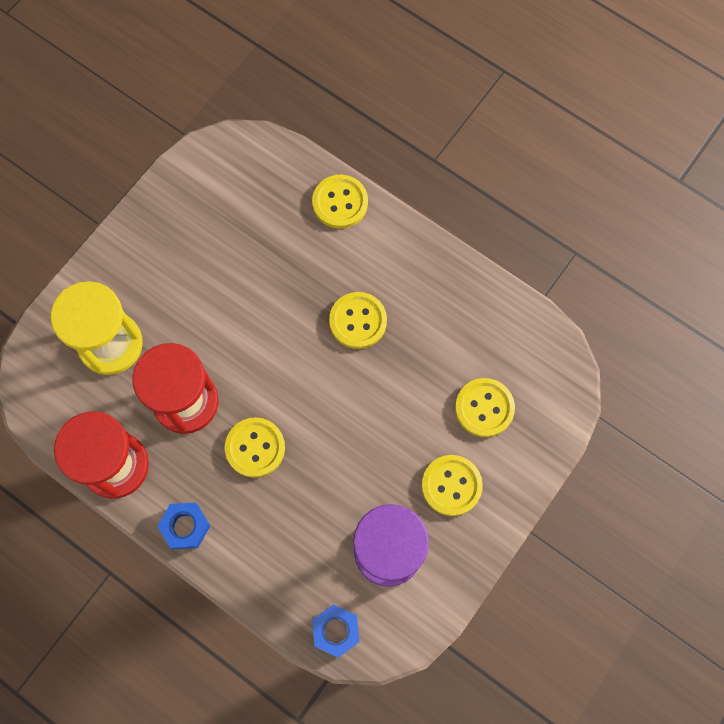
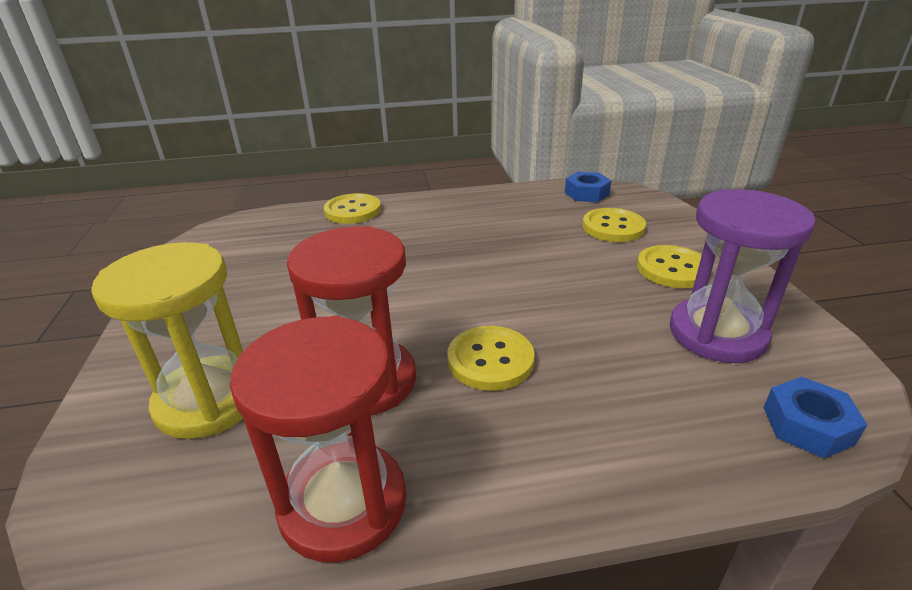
camera: 45 degrees left, 40 degrees down
blue nut [157,503,210,549] -> blue nut moved to [565,172,611,202]
yellow button [329,292,387,349] -> none

